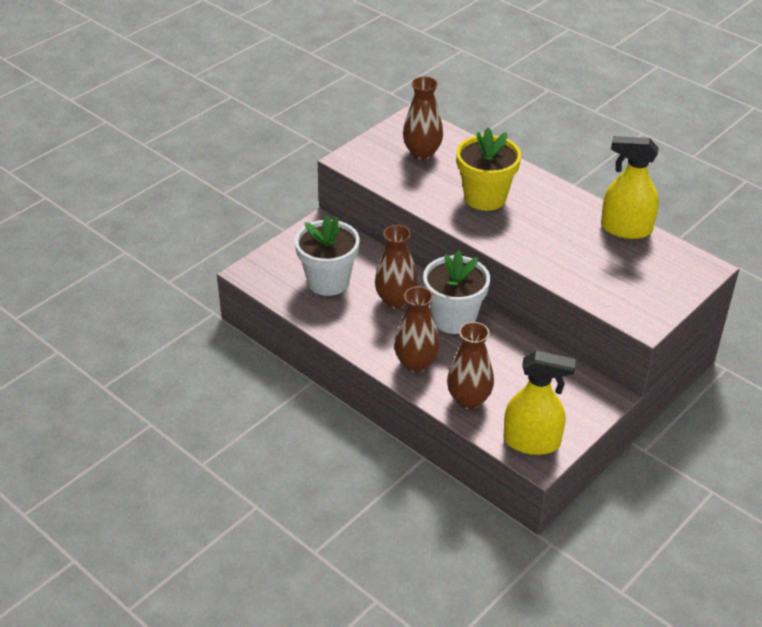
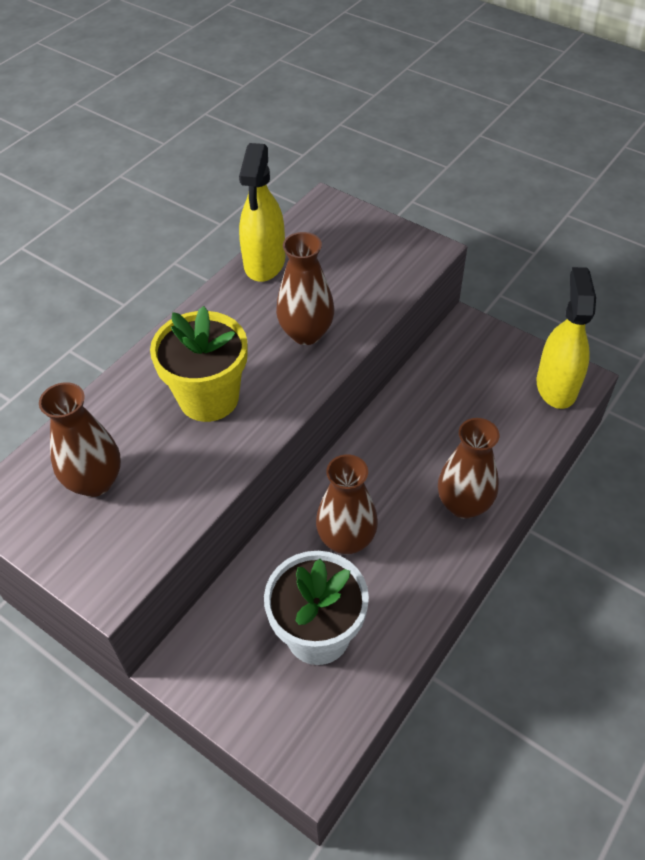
camera: 95 degrees left, 10 degrees up
white flower pot [423,250,490,334] -> none
brown vase [447,322,494,409] -> brown vase moved to [276,232,334,345]

